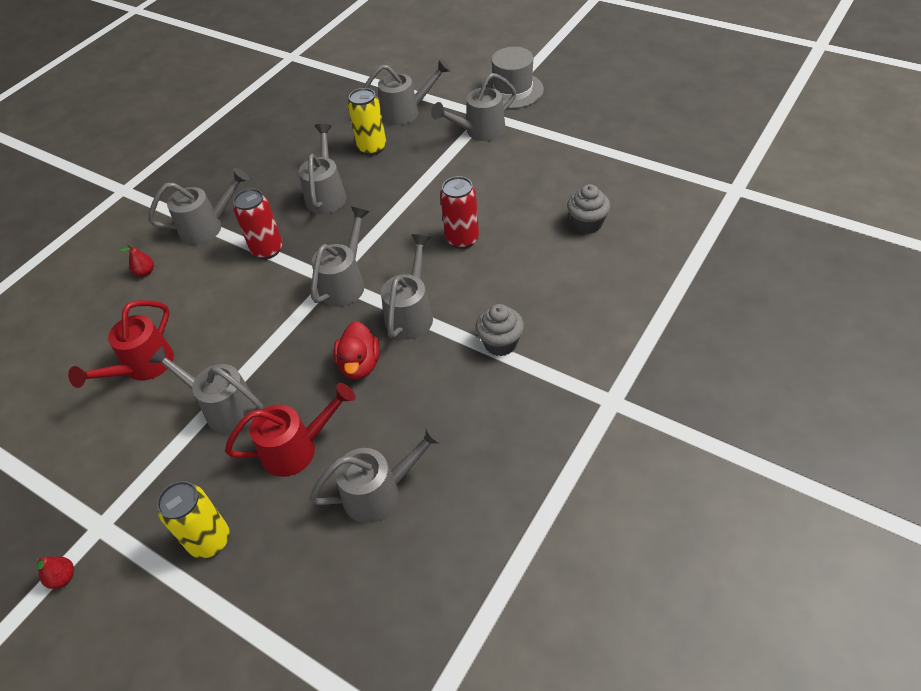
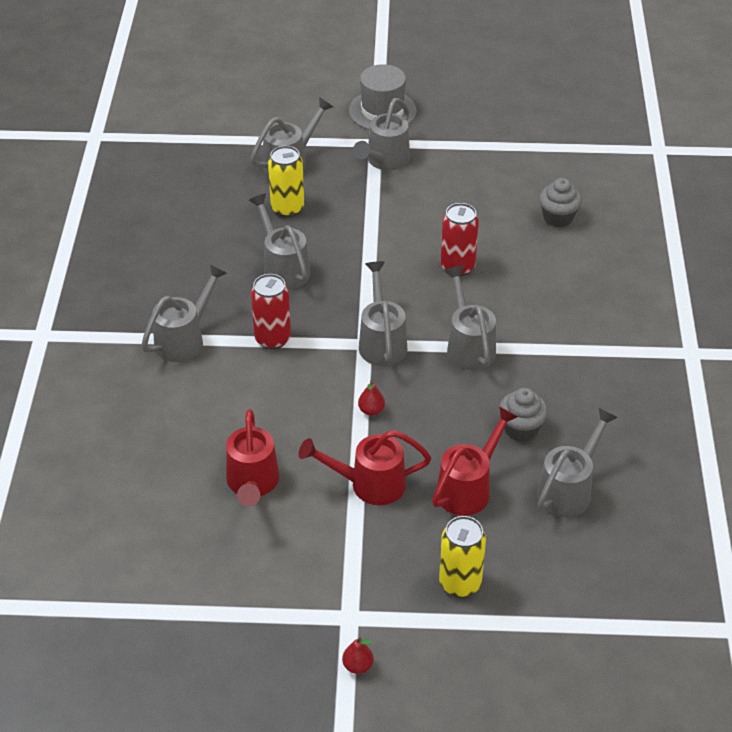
camera: 35 degrees left, 5 degrees down
red pear [120,245,154,277] -> red pear moved to [358,381,385,416]
grey watering can [148,345,263,433] -> red watering can [299,430,431,505]
red duck [334,321,380,380] -> none
grey cupcake [476,304,524,356] -> grey cupcake moved to [499,388,548,442]

